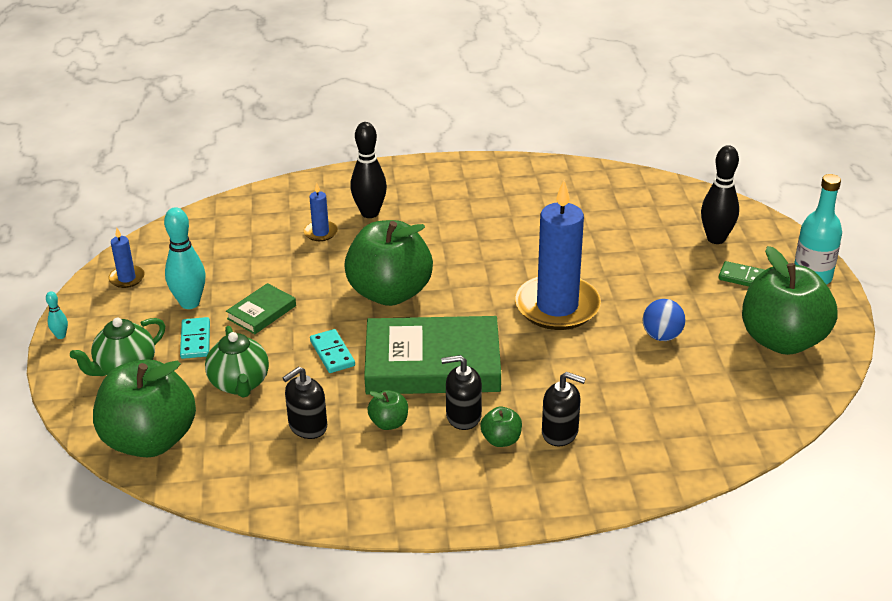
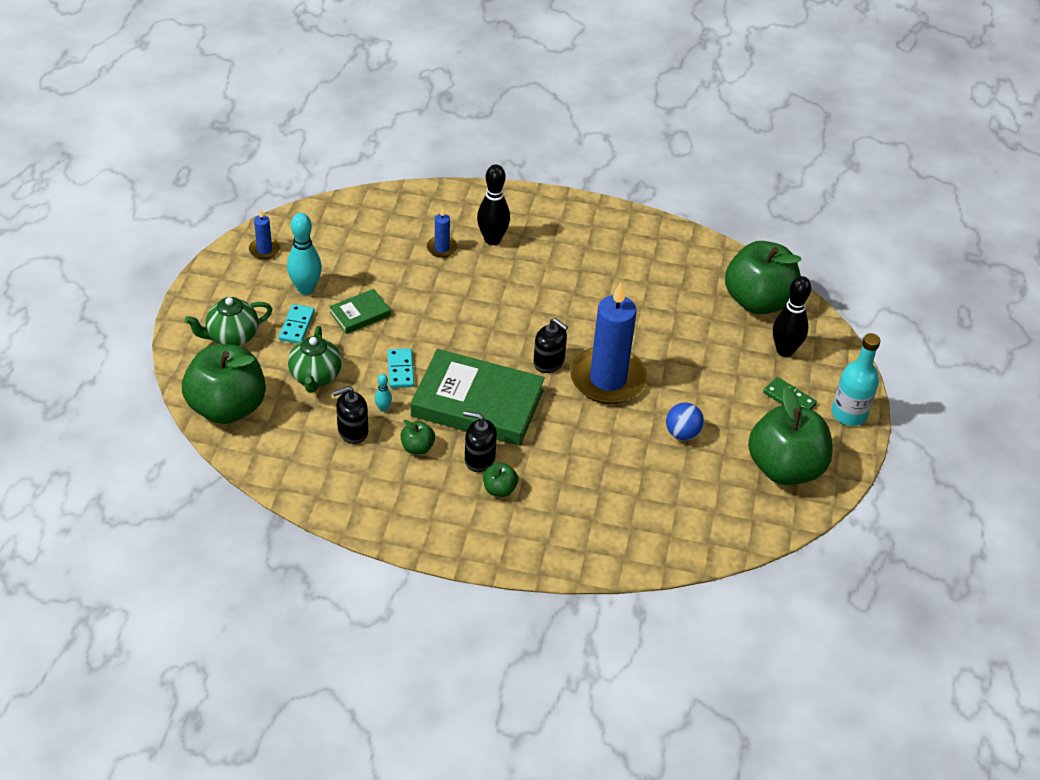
camera: 15 degrees right, 10 degrees up
turquoise bowling pin [46,291,68,339] -> turquoise bowling pin moved to [375,374,392,412]
green apple [344,220,433,306] -> green apple moved to [725,241,801,315]
black soap dispenser [542,372,586,446] -> black soap dispenser moved to [534,318,568,373]

